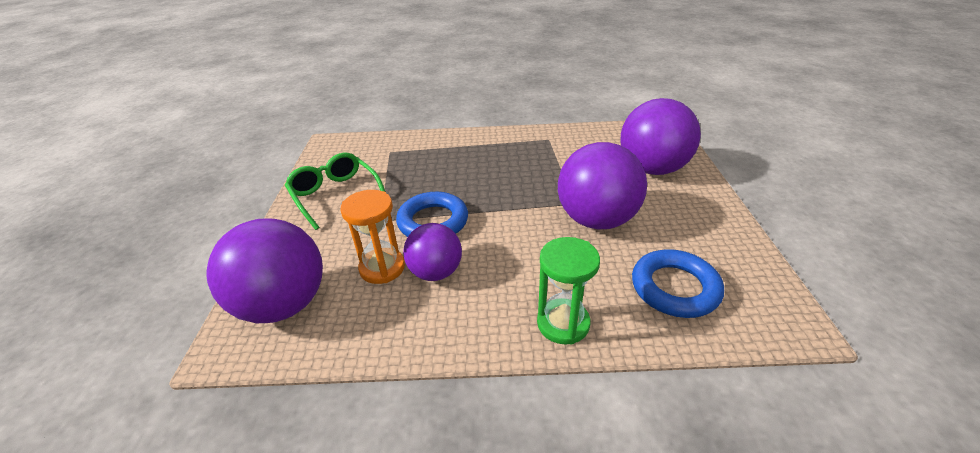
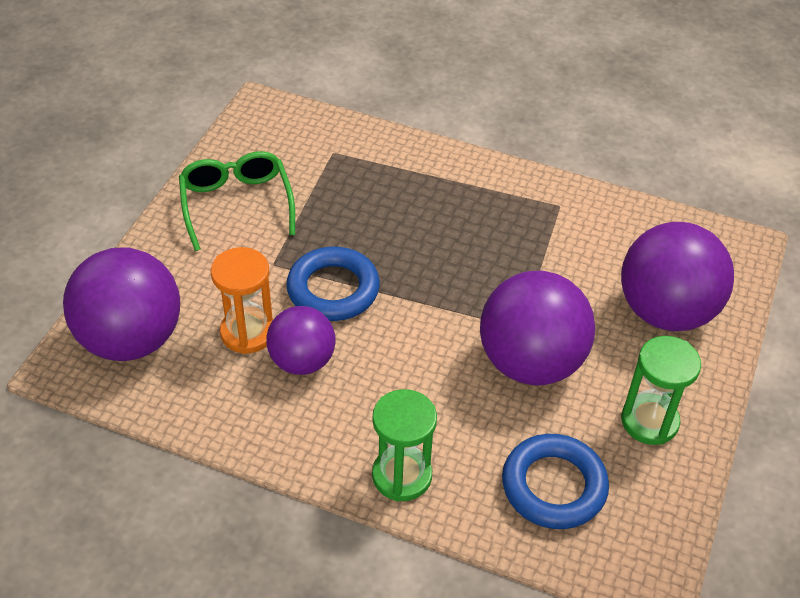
camera: 20 degrees right, 10 degrees up
none -> green hourglass [621,336,701,445]

